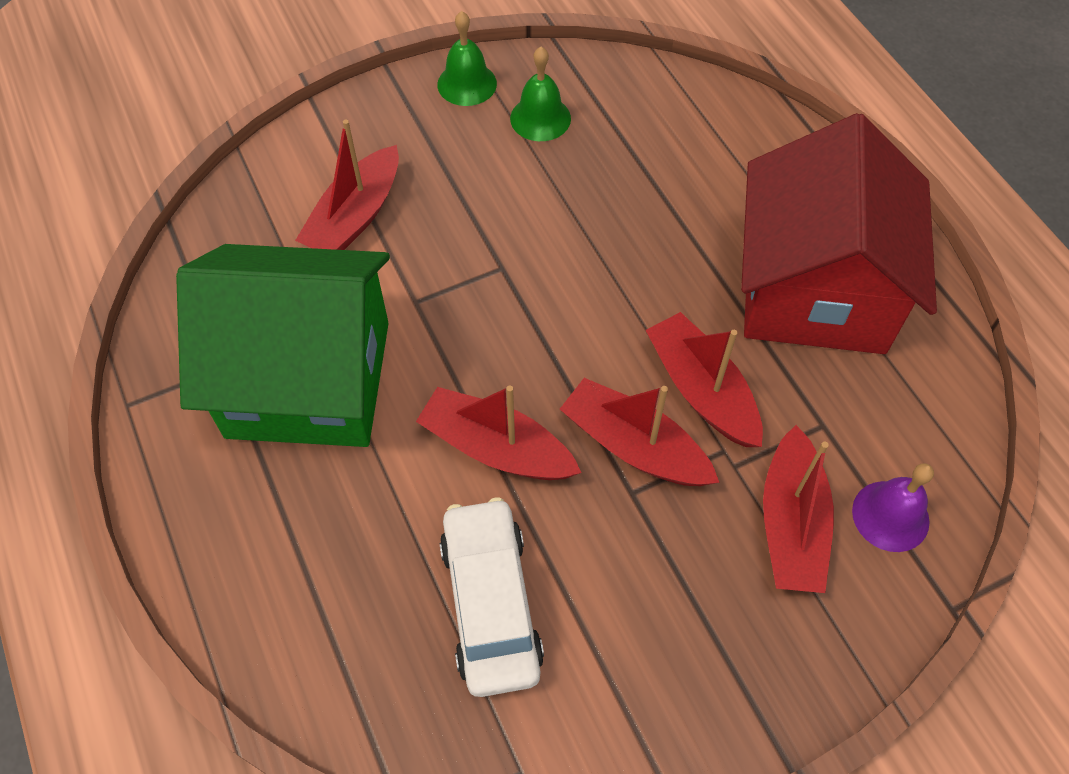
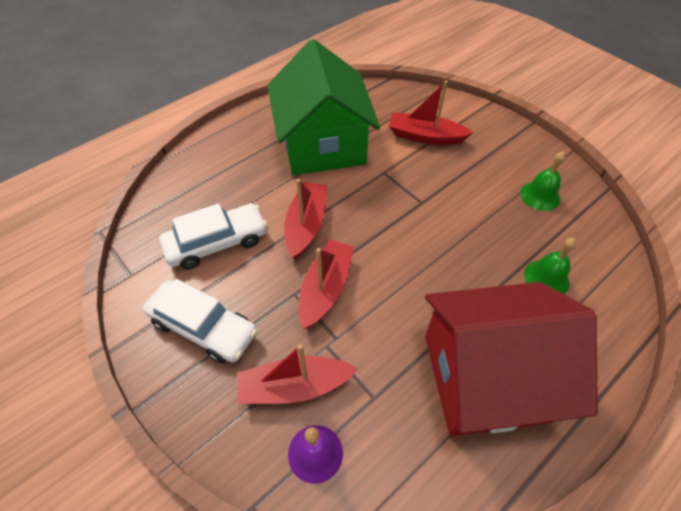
camera: 75 degrees right, 5 degrees down
green bell [437,11,497,106] -> green bell moved to [524,238,577,294]
red boat [645,312,763,447] -> none
none -> white car [143,279,257,363]

